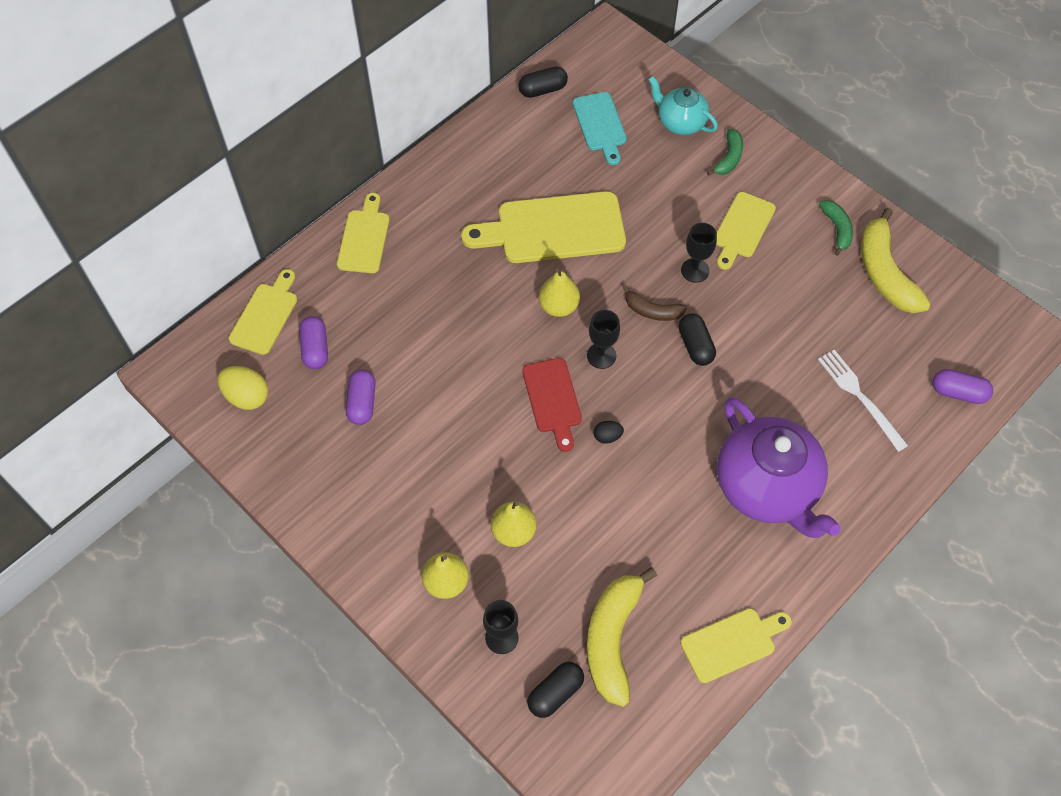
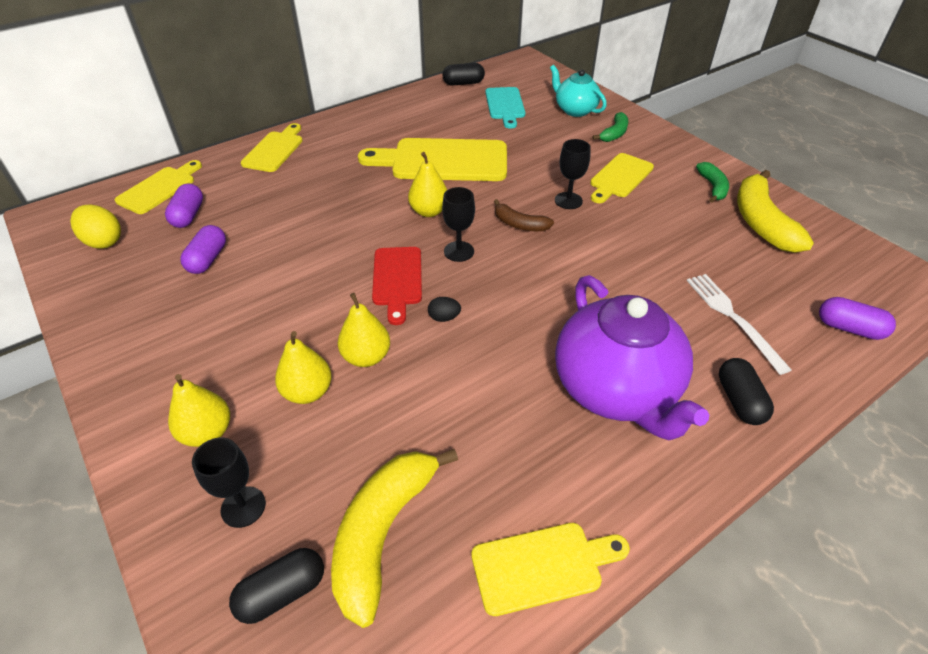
camera: 10 degrees right, 15 degrees down
black capsule [679,313,716,366] -> black capsule moved to [719,358,774,425]
none -> yellow pear [338,293,390,367]

